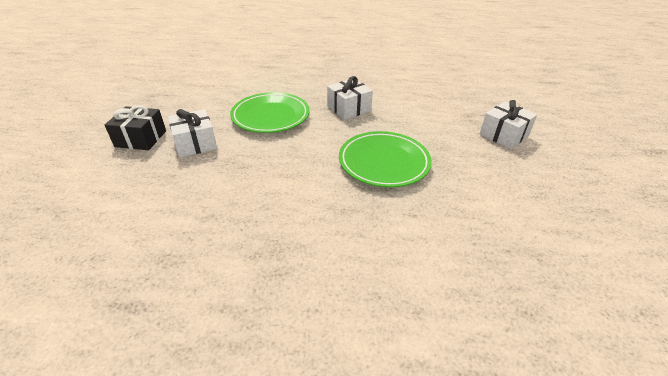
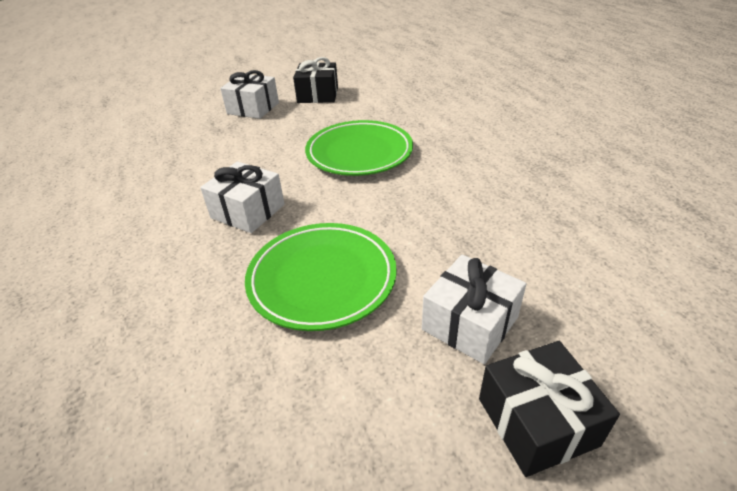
camera: 115 degrees left, 0 degrees up
none -> black gift [293,57,338,103]

